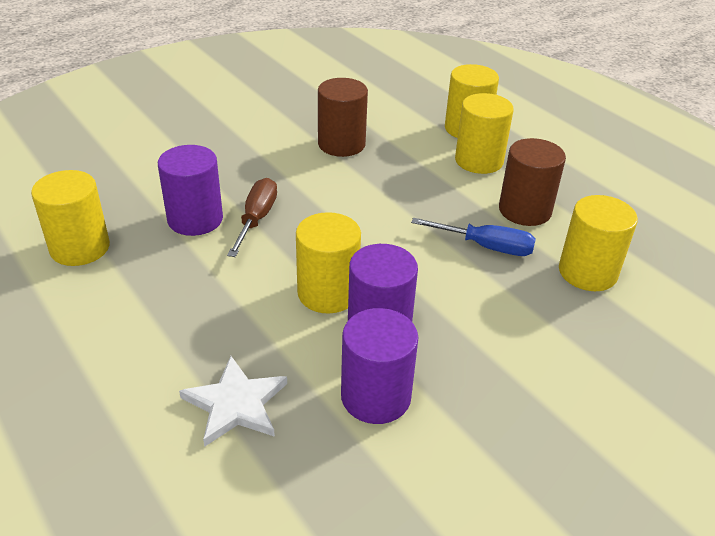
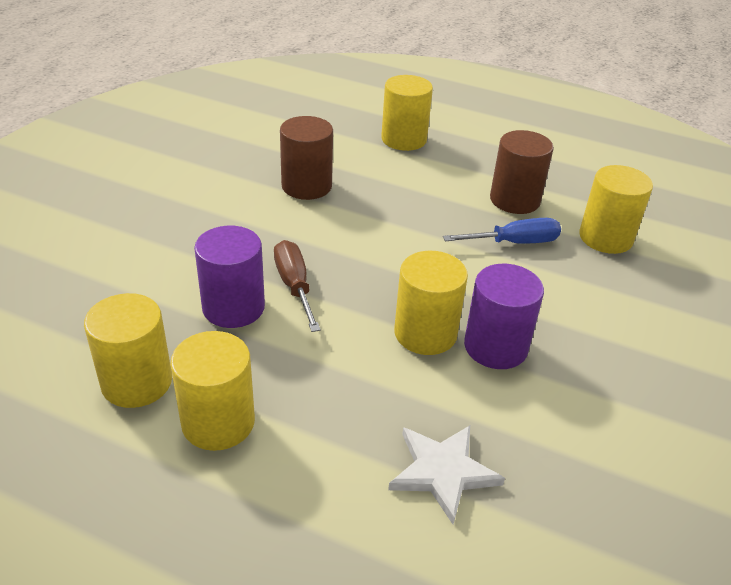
camera: 30 degrees left, 0 degrees up
purple cylinder [341,308,419,424] -> none
yellow cylinder [455,93,514,174] -> yellow cylinder moved to [170,331,255,451]

